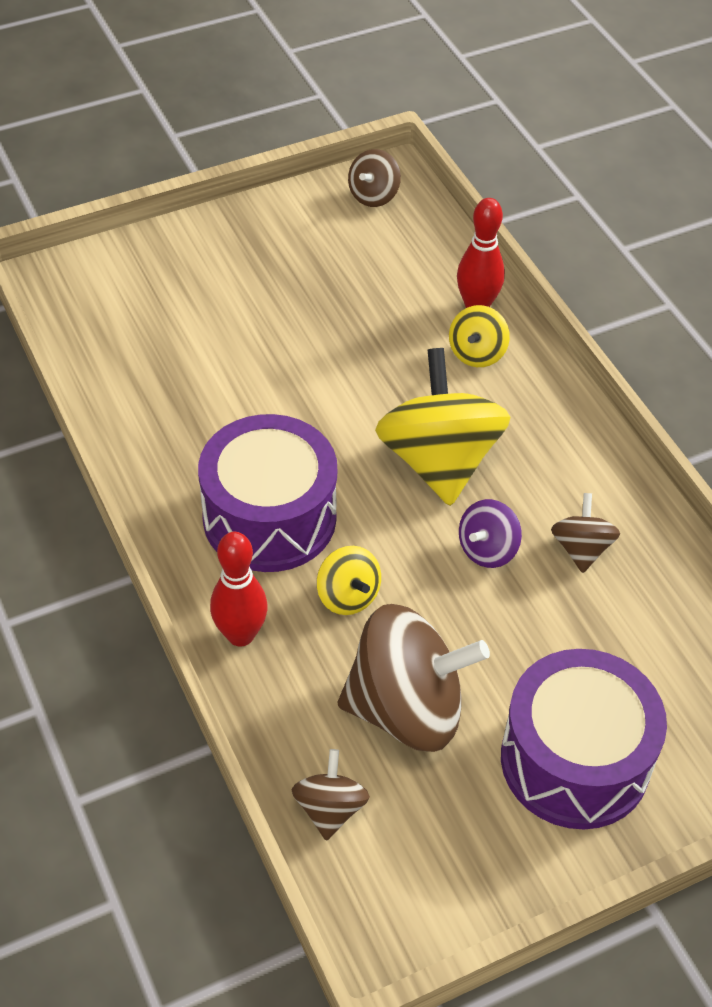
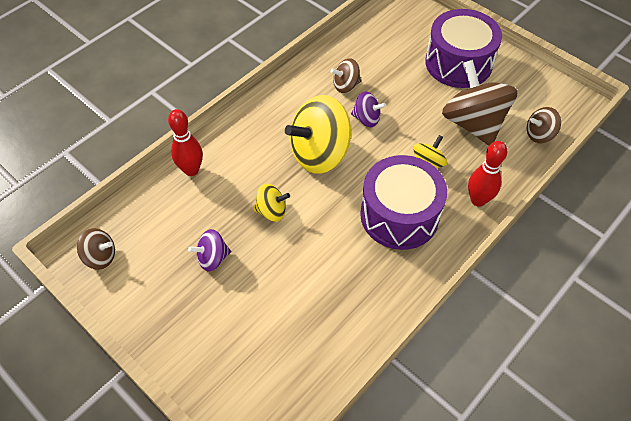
camera: 110 degrees left, 5 degrees up
yellow spinning top [449,305,510,367] -> yellow spinning top moved to [253,184,290,222]
none -> purple spinning top [188,229,231,271]

